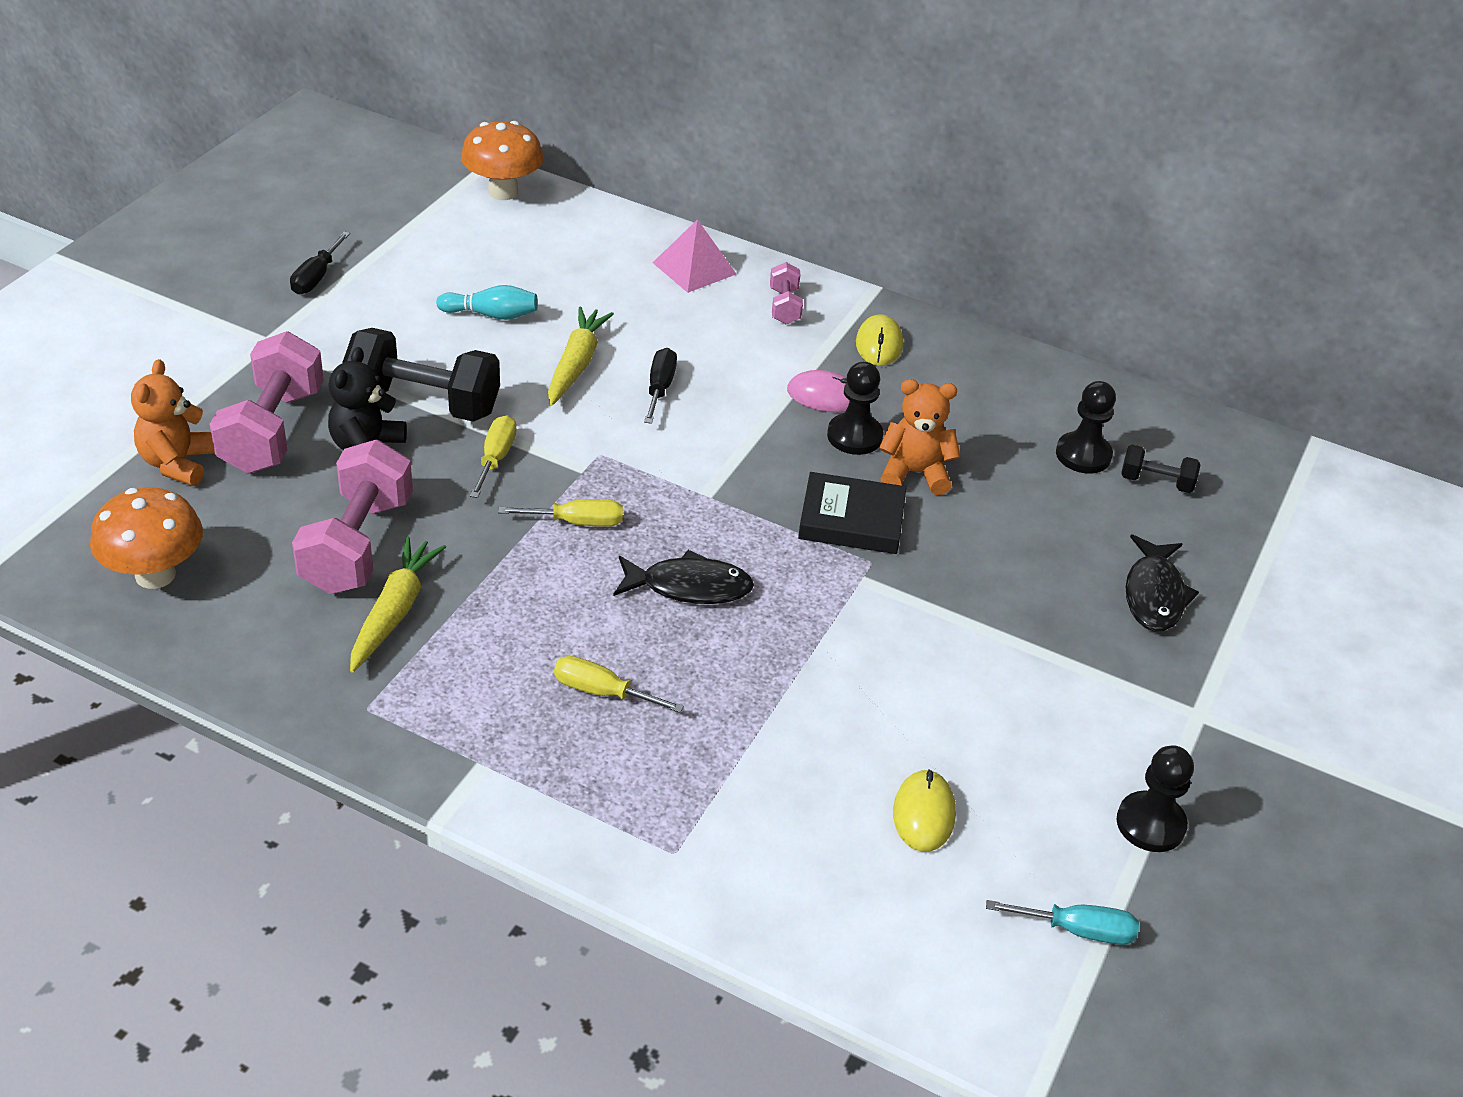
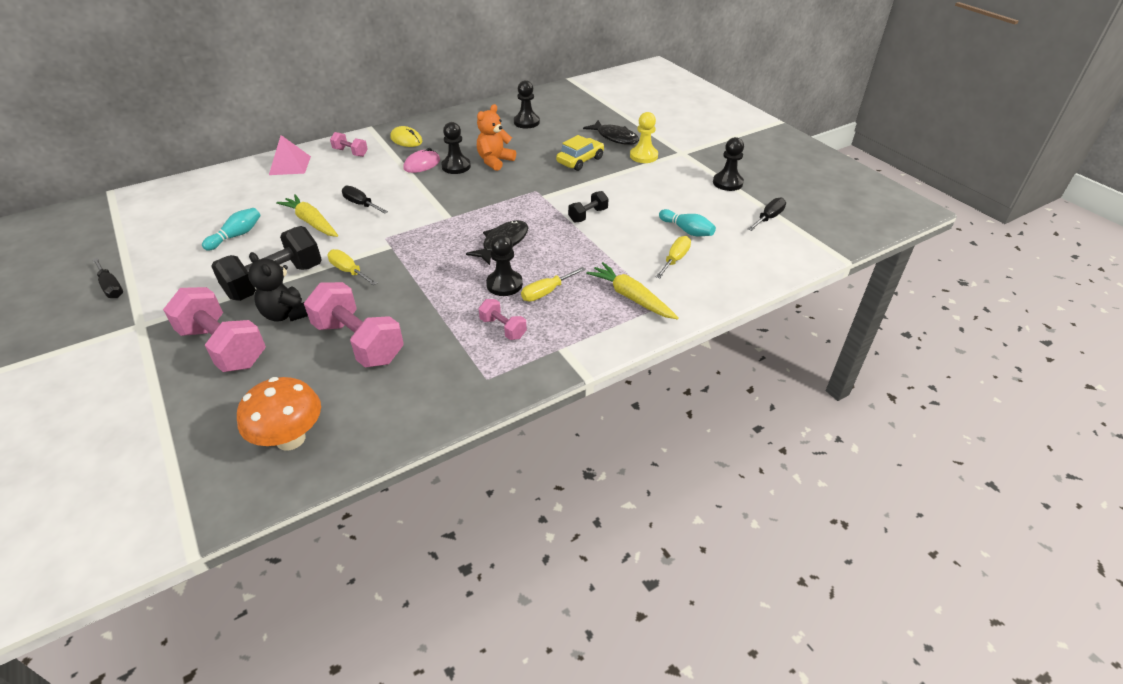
camera: 55 degrees left, 0 degrees up
orange teddy bear [131,359,215,486] -> none
yellow carrot [350,537,446,673] -> yellow carrot moved to [586,262,679,319]
orange mushroom [461,121,544,200] -> none
yellow screwdriver [498,499,623,527] -> yellow screwdriver moved to [656,236,691,278]
black book [798,472,906,554] -> none
yellow mouse [893,769,956,852] -> turquoise bowling pin [659,209,716,236]
turquoise screwdriver [986,900,1139,945] -> black screwdriver [748,197,786,231]
black dumbbell [1121,445,1200,493] -> black dumbbell moved to [568,191,609,223]
none -> pink dumbbell [478,299,527,340]
none -> black pawn [486,234,523,296]
none -> yellow car [556,135,604,171]
none -> yellow pawn [630,112,658,163]

